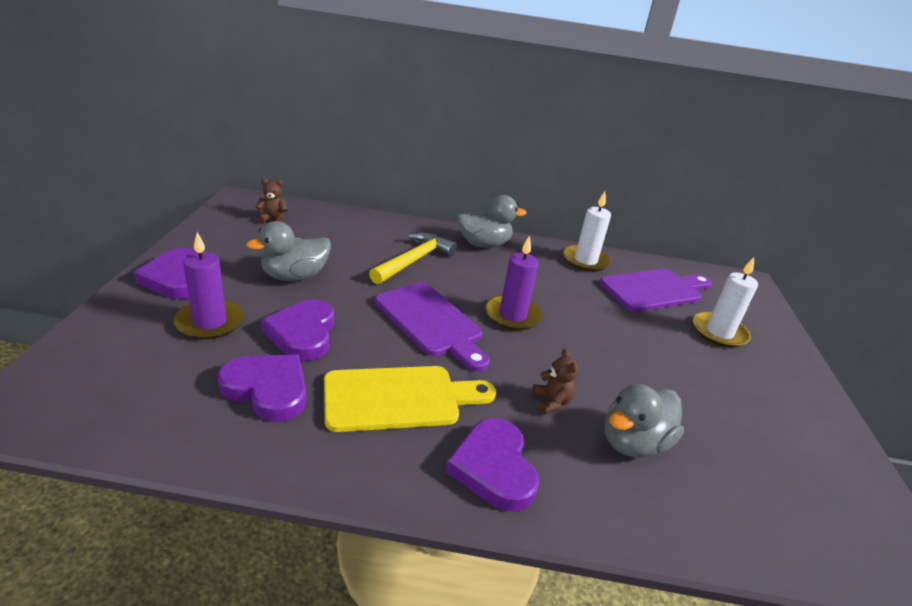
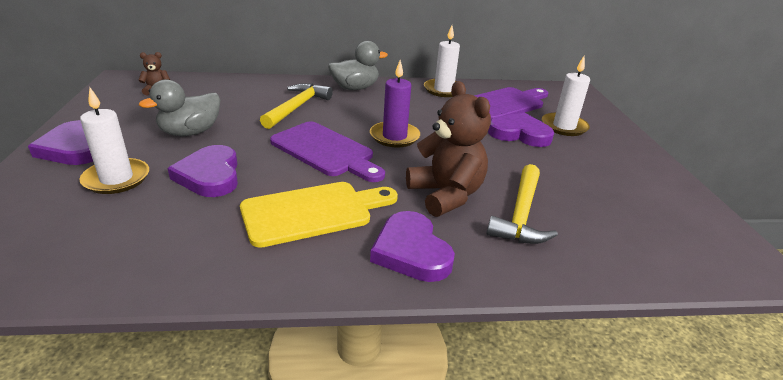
camera: 10 degrees left, 0 degrees up
purple candle [174,232,244,340] -> white candle [79,88,149,194]
purple heart [217,355,306,422] -> purple heart moved to [488,113,554,147]
brown teddy bear [532,349,579,415] -> brown teddy bear [406,81,491,217], size x2.16
grey duck [605,384,684,458] -> yellow hammer [487,164,558,244]

